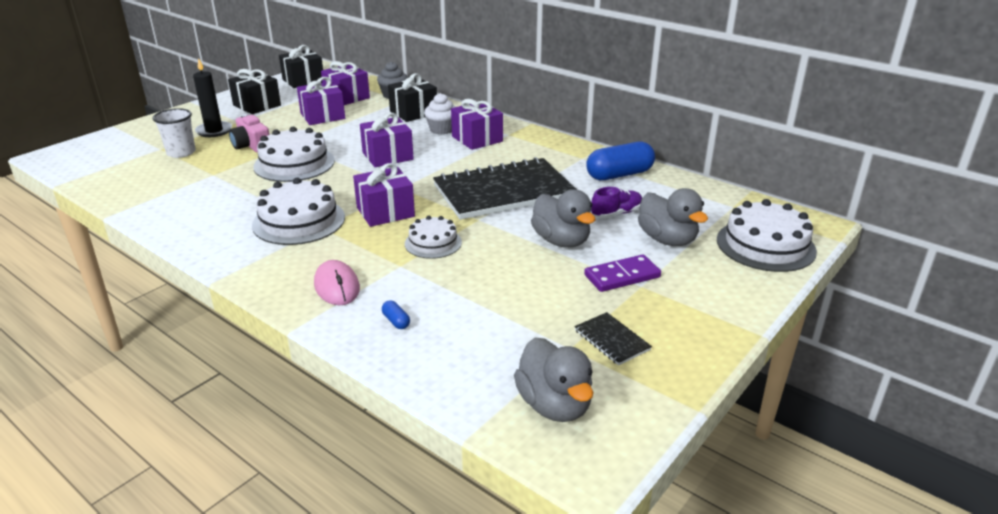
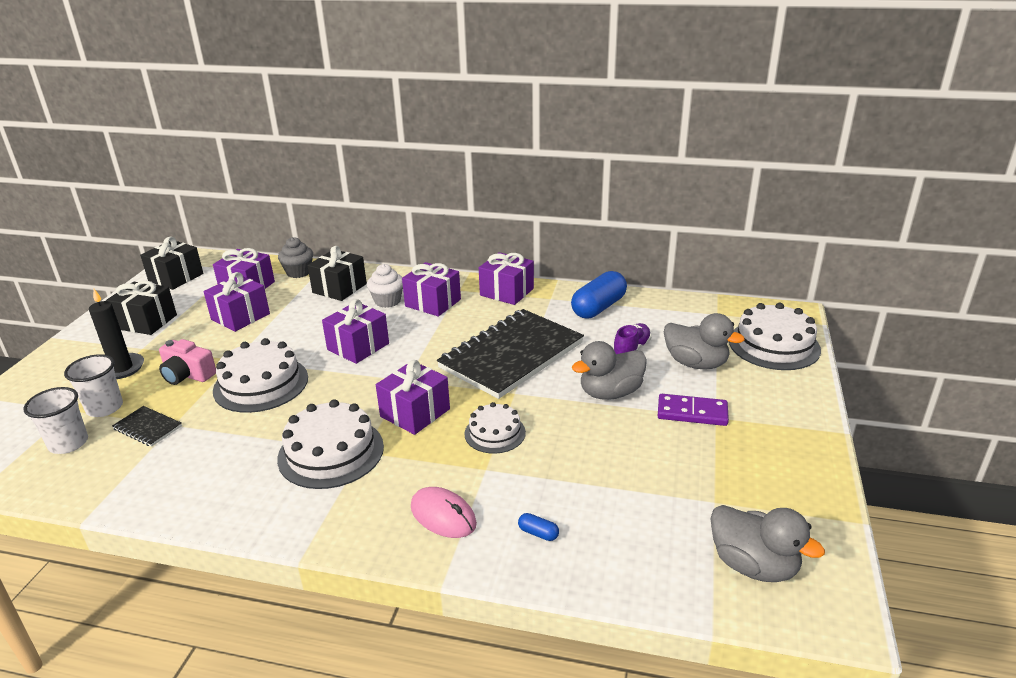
camera: 25 degrees left, 0 degrees up
grey duck [531,189,595,247] -> grey duck turned 120 degrees clockwise [572,341,647,400]
black notebook [574,312,652,365] -> black notebook moved to [112,406,182,447]
purple domino [584,254,661,292] -> purple domino turned 60 degrees clockwise [658,394,729,426]
none -> white cup [23,387,88,454]
none -> purple gift [479,252,534,305]

